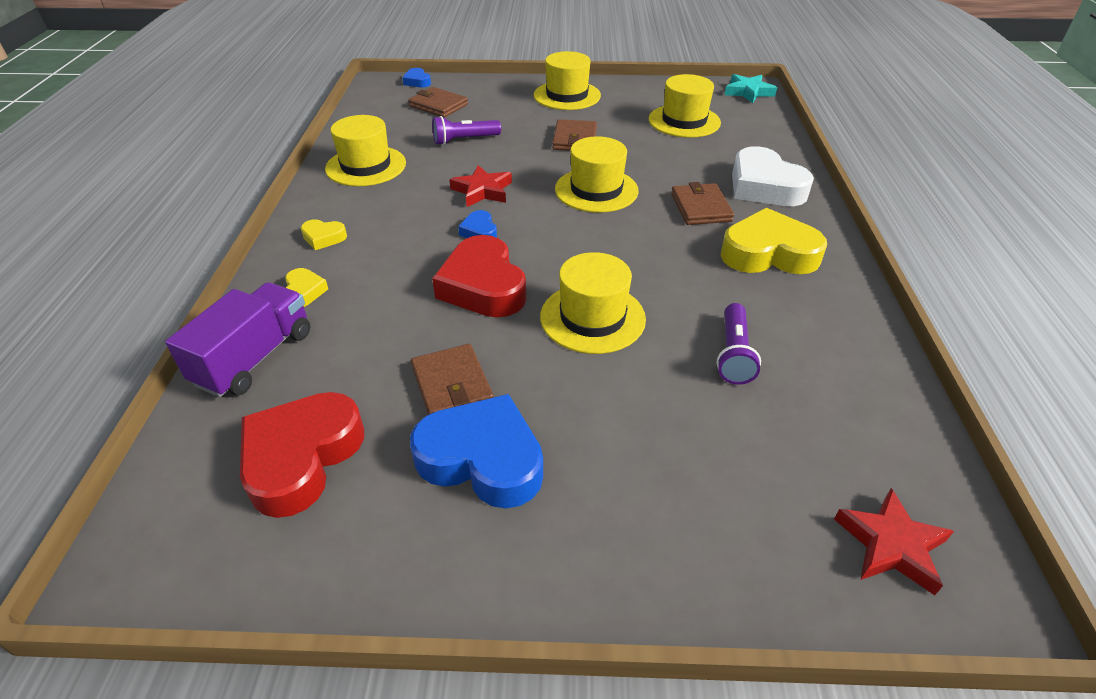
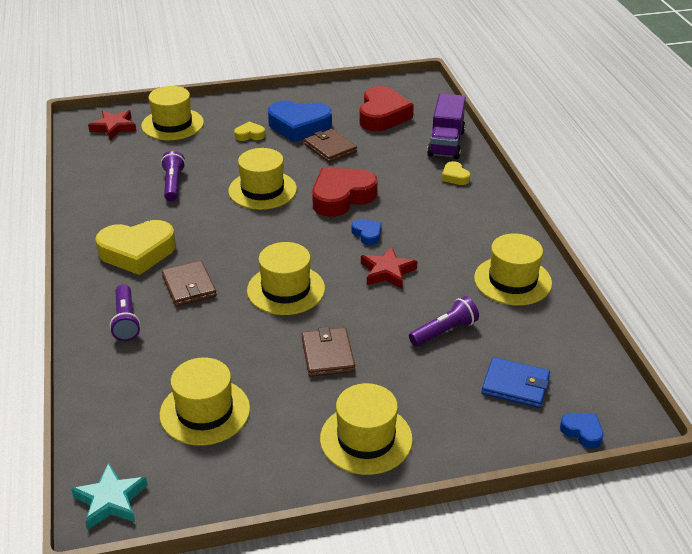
camera: 165 degrees right, 5 degrees down
yellow heart [301,219,347,250] -> yellow heart moved to [234,121,265,141]
brown wallet [408,87,468,117] -> blue wallet [481,357,550,408]
red heart [432,235,526,318] -> red heart turned 90 degrees counterclockwise [312,168,378,217]
white heart [732,146,814,206] -> purple flashlight [110,284,141,341]
none -> yellow hat [141,86,204,140]

